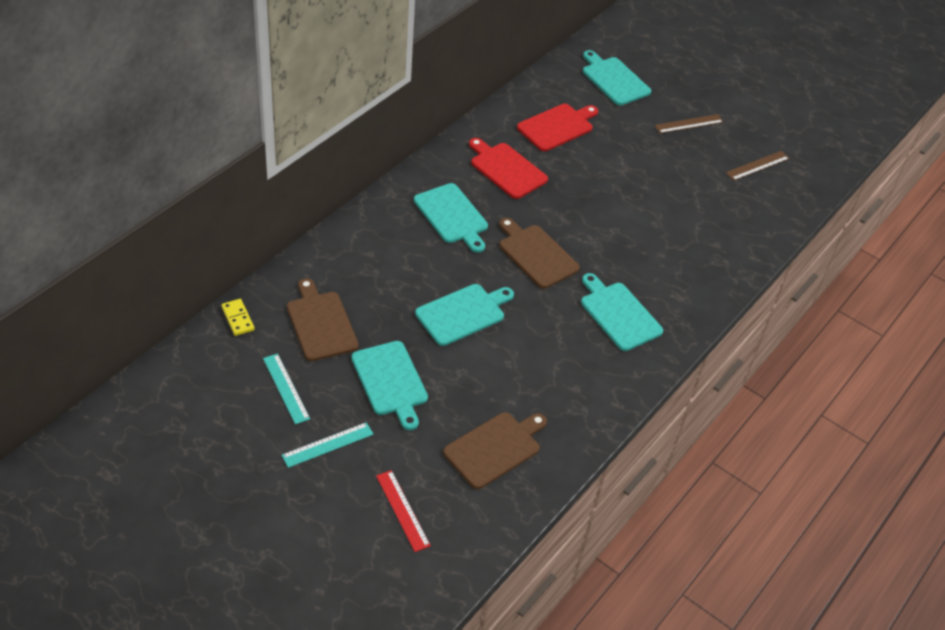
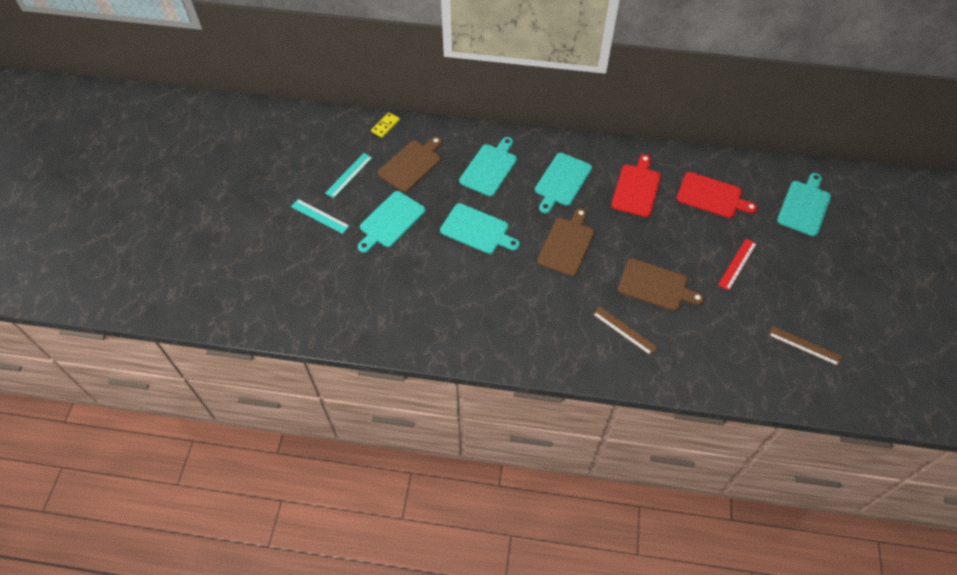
camera: 65 degrees right, 10 degrees up
red ruler [376,470,431,552] -> red ruler moved to [718,238,757,290]
brown cutting board [443,412,547,489] -> brown cutting board moved to [618,258,704,311]
turquoise cutting board [581,273,663,351] -> turquoise cutting board moved to [459,137,517,196]
brown ruler [655,114,724,133] -> brown ruler moved to [592,306,657,355]

